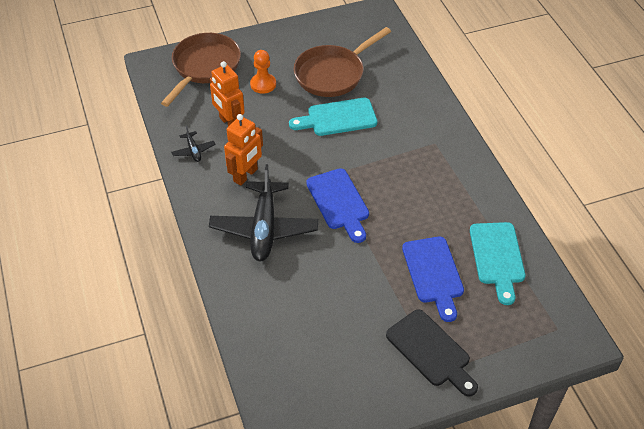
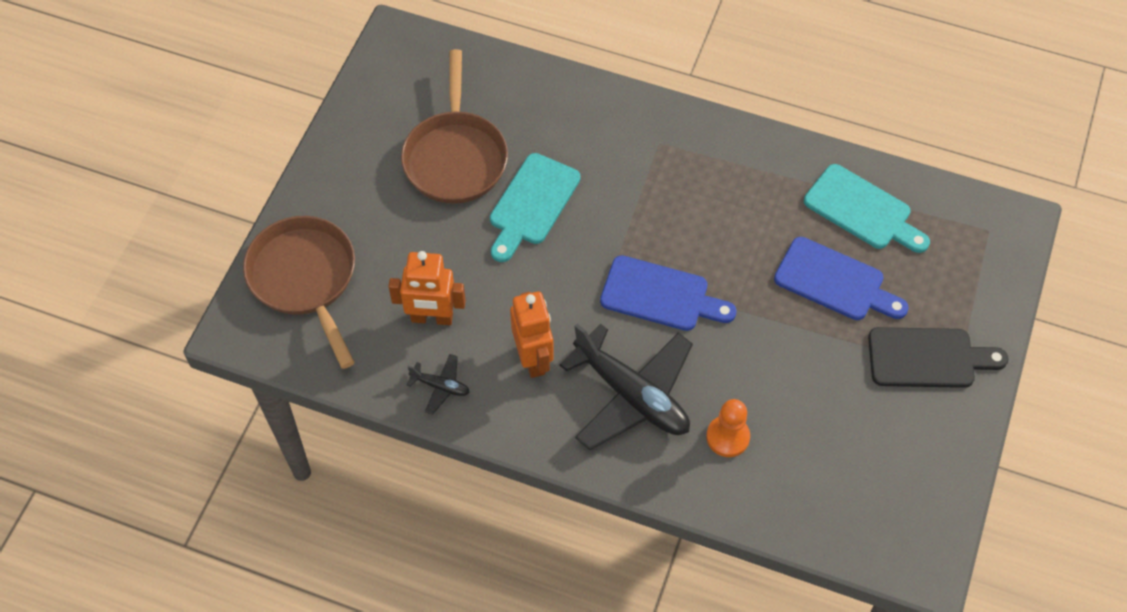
camera: 50 degrees left, 10 degrees up
orange pawn [250,50,276,94] -> orange pawn moved to [706,399,750,457]

